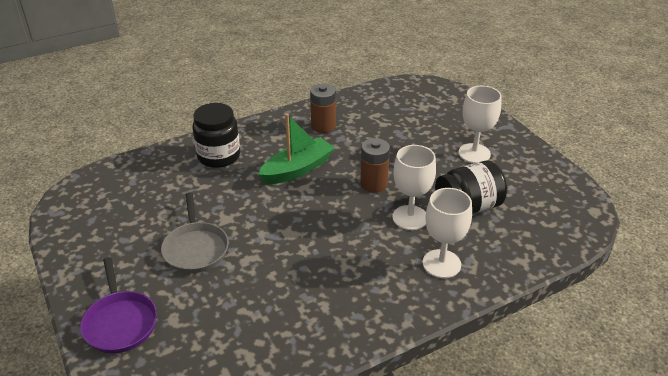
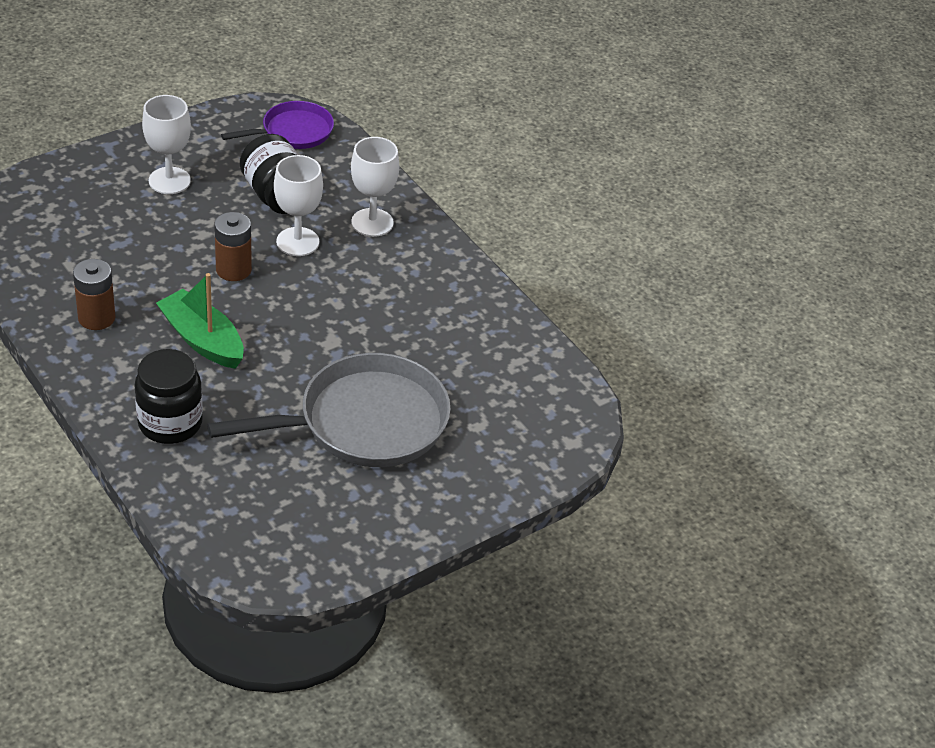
camera: 100 degrees left, 5 degrees up
purple pan [80,257,157,353] -> purple pan moved to [221,101,334,149]
grey pan [161,192,229,273] -> grey pan [207,353,451,467], size x1.77

